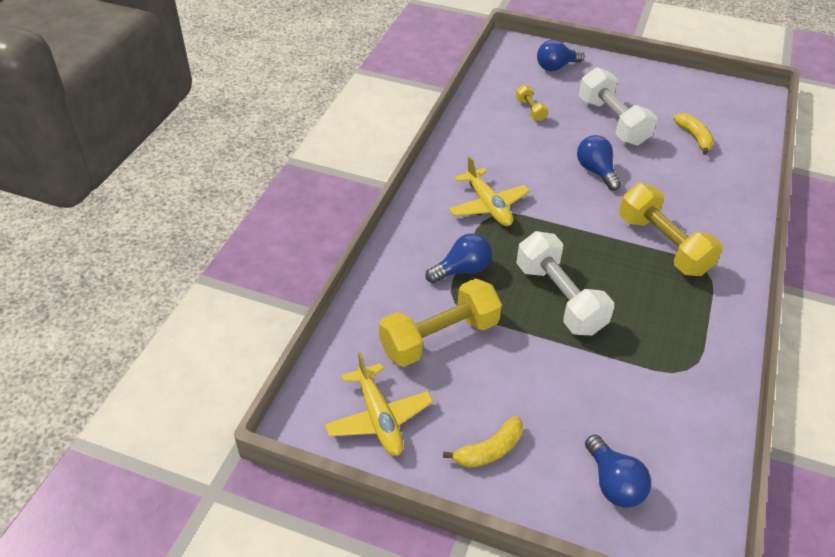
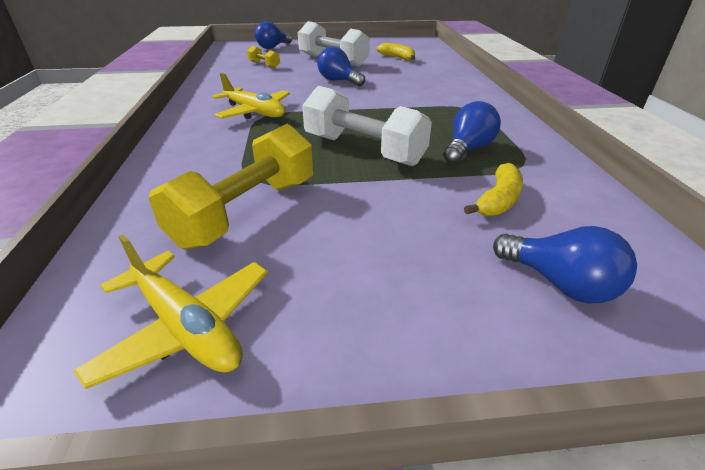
camera: 25 degrees left, 10 degrees down
blue light bulb [425,233,492,283] -> blue light bulb moved to [443,101,501,164]
yellow banana [443,416,523,468] -> yellow banana moved to [464,163,523,216]
yellow dumbbell [619,183,723,276] -> none

